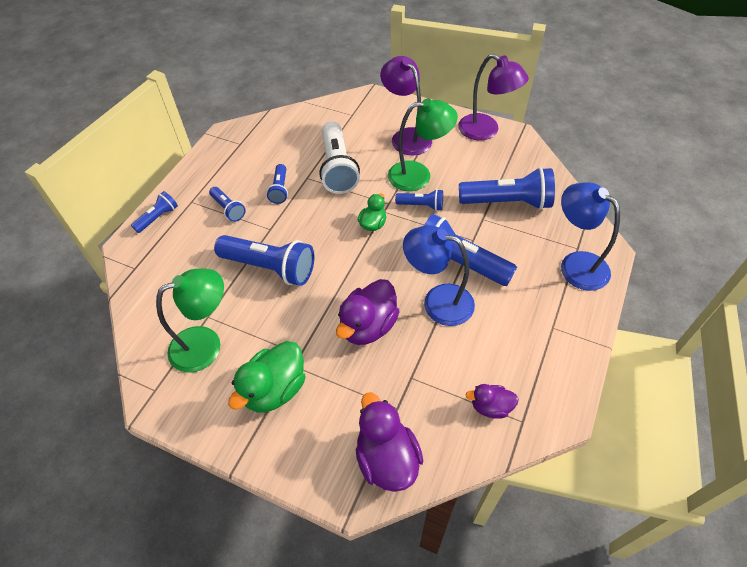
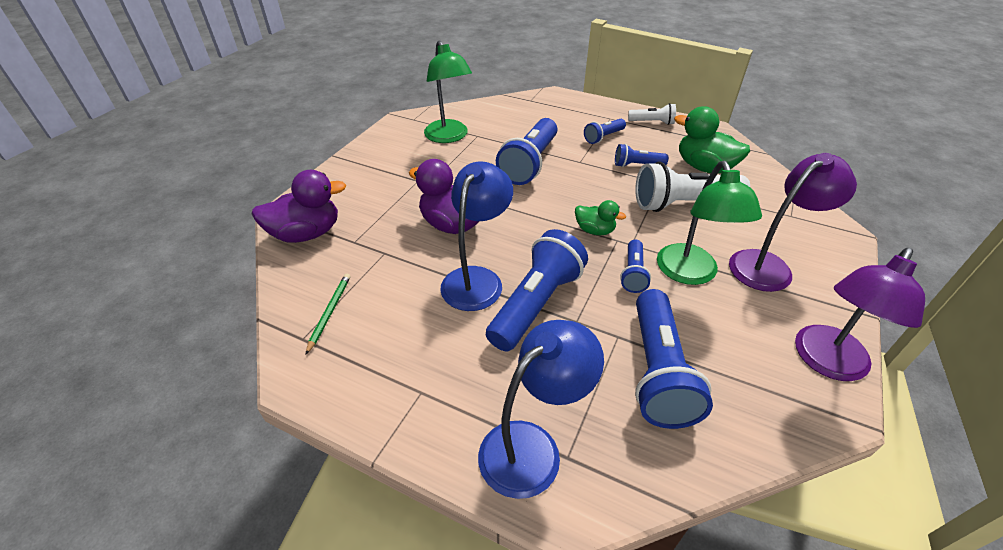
camera: 90 degrees right, 10 degrees down
blue flashlight [131,191,178,233] -> none
green duck [228,341,305,412] -> green duck moved to [674,106,750,173]
purple duck [466,384,519,419] -> green pencil [305,274,350,355]
none -> white flashlight [628,103,676,125]

